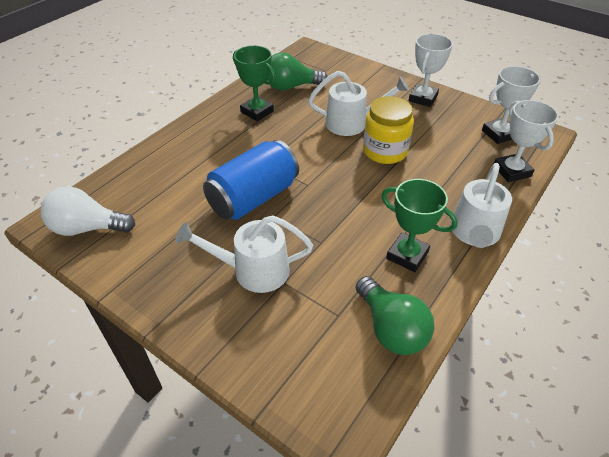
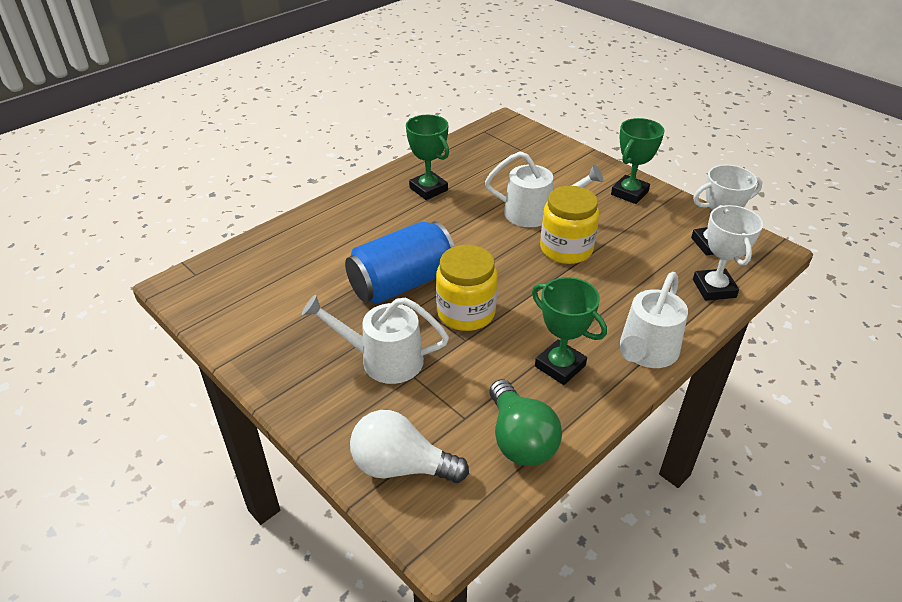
camera: 10 degrees right, 5 degrees down
white light bulb [40,186,135,236] -> white light bulb moved to [350,410,469,483]
green light bulb [267,53,328,91] -> none
white trophy [409,34,453,107] -> green trophy [611,118,664,204]
none -> yellow jar [436,245,498,331]

